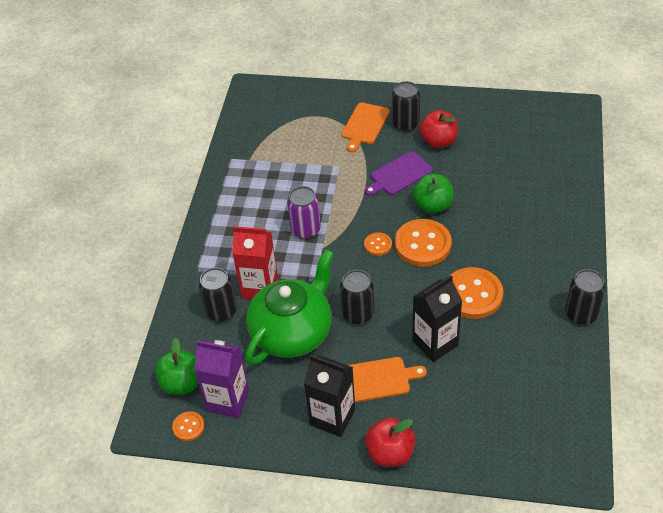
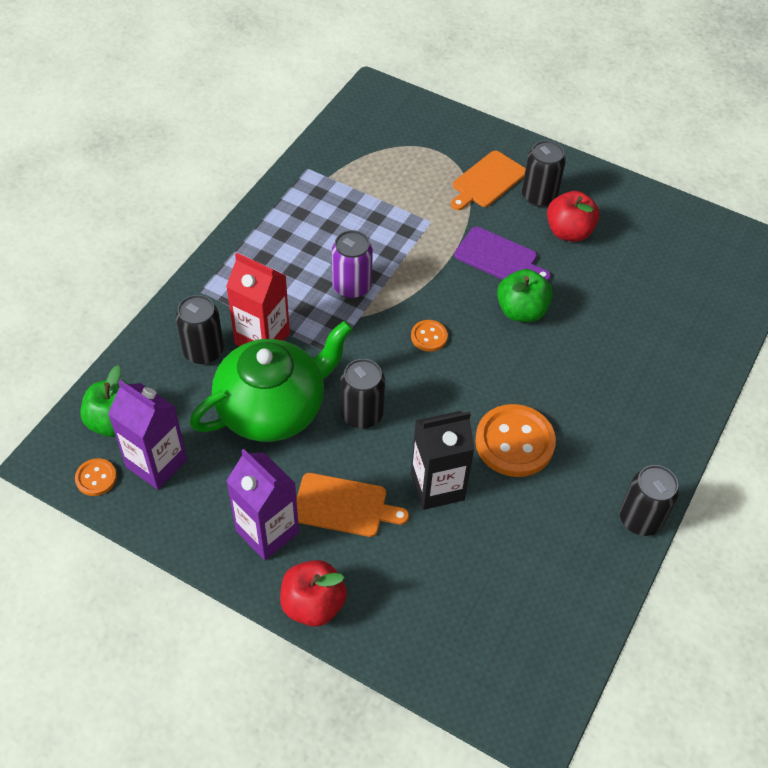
camera: 15 degrees right, 5 degrees up
black carton [304,355,355,437] -> purple carton [226,449,299,560]
purple cutting board [365,151,433,196] -> purple cutting board turned 135 degrees counterclockwise [454,227,551,281]
orange button [395,219,452,267] -> none

